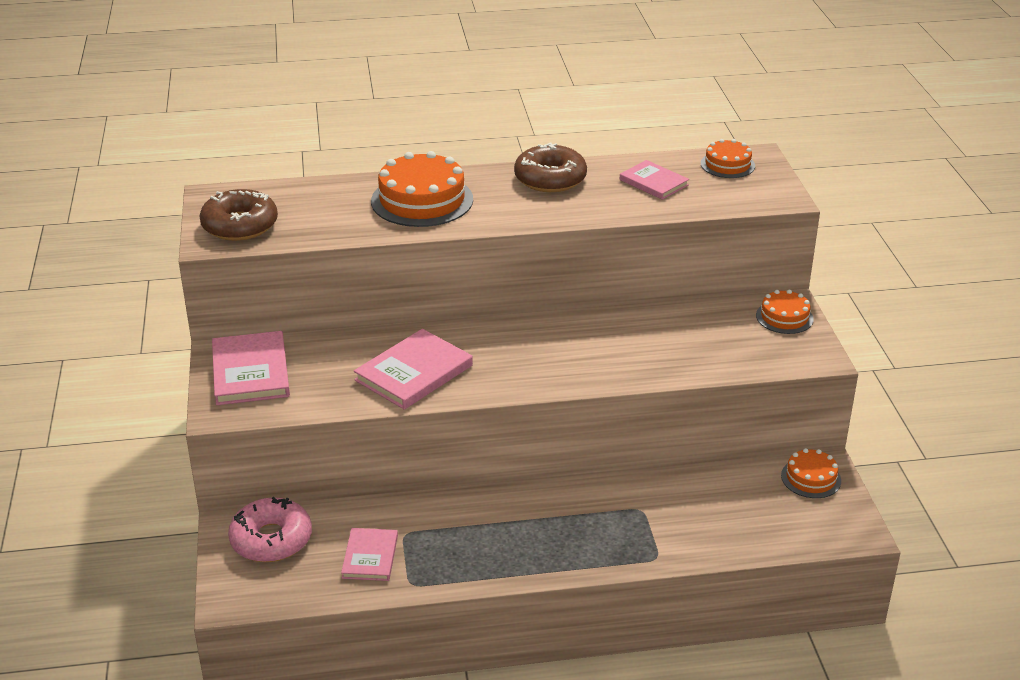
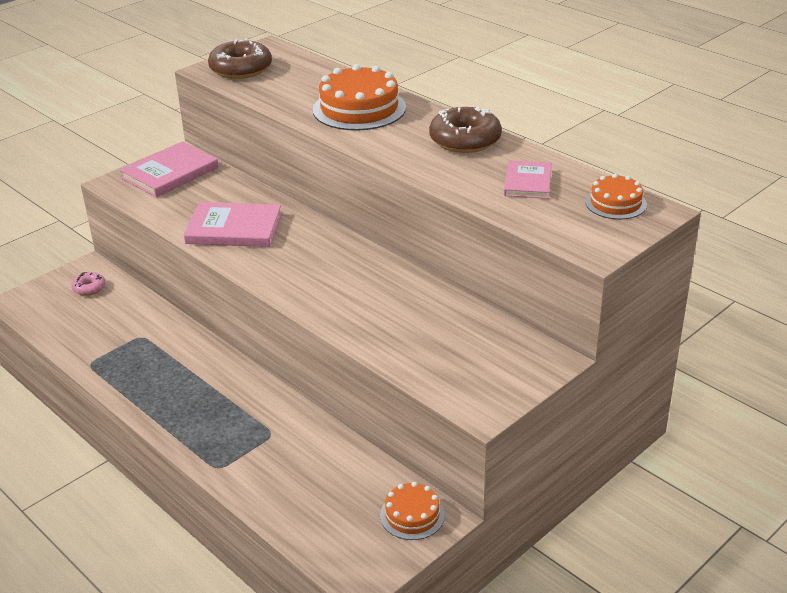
camera: 55 degrees right, 0 degrees up
pink donut [228,497,312,562] -> pink donut [71,272,105,296], size x0.51
pink book [341,528,398,581] -> none
orange cake [756,290,814,334] -> none

